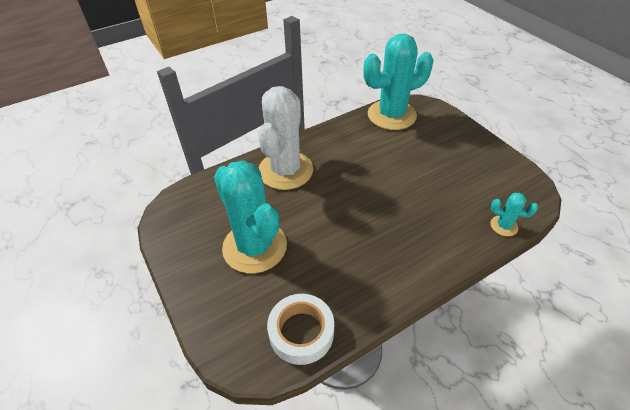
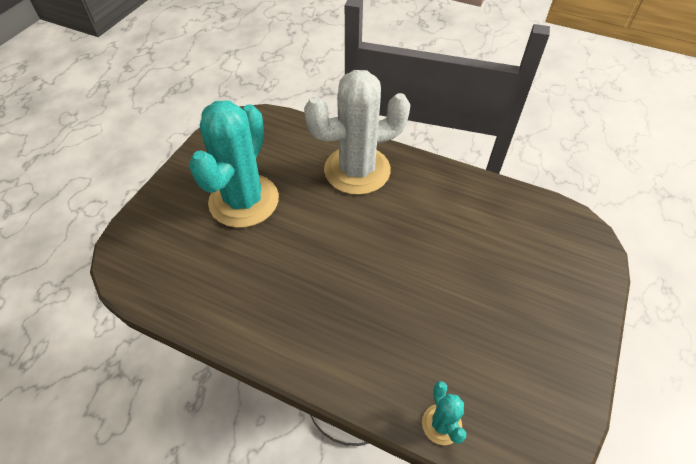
camera: 55 degrees right, 5 degrees up
white tape [267,294,334,365] -> none
turquoise cactus [363,34,433,130] -> none

